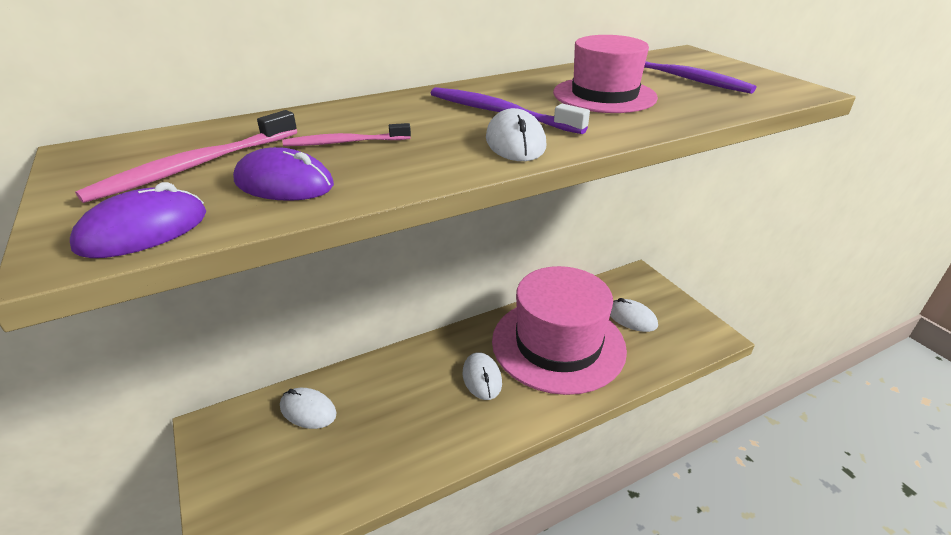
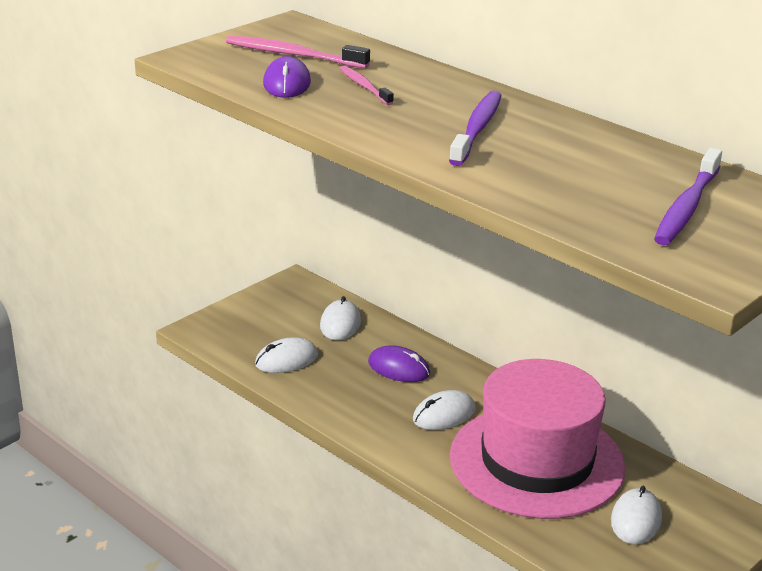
camera: 70 degrees right, 5 degrees down
purple mouse [70,182,206,258] -> purple mouse moved to [368,345,430,382]
white mouse [486,108,546,161] -> white mouse moved to [255,338,318,373]
pink hat [553,35,658,113] -> none

